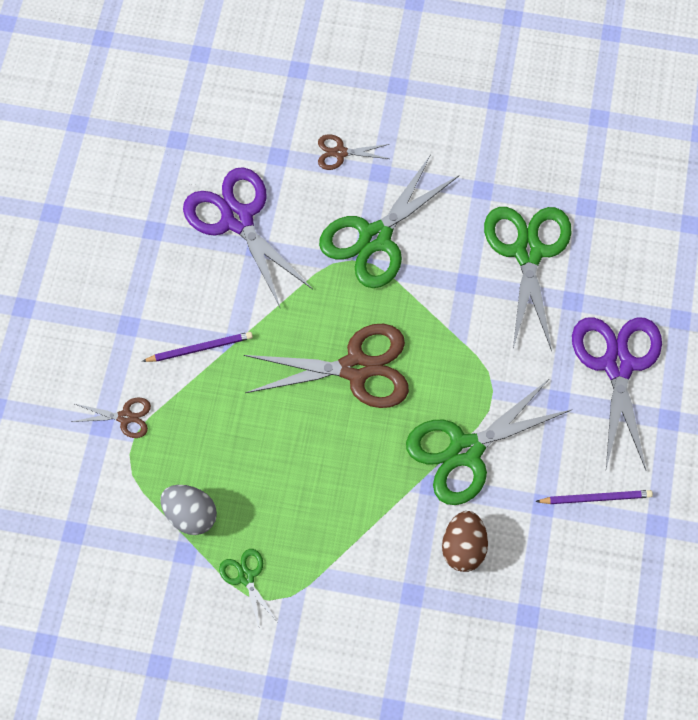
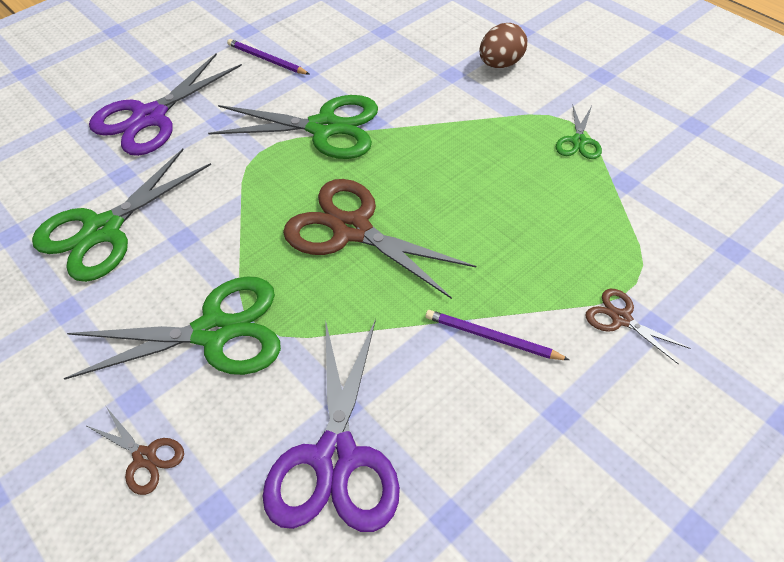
camera: 140 degrees left, 15 degrees down
grey egg [160,485,217,535] -> none
brown egg [442,511,488,572] -> brown egg moved to [479,23,528,68]

